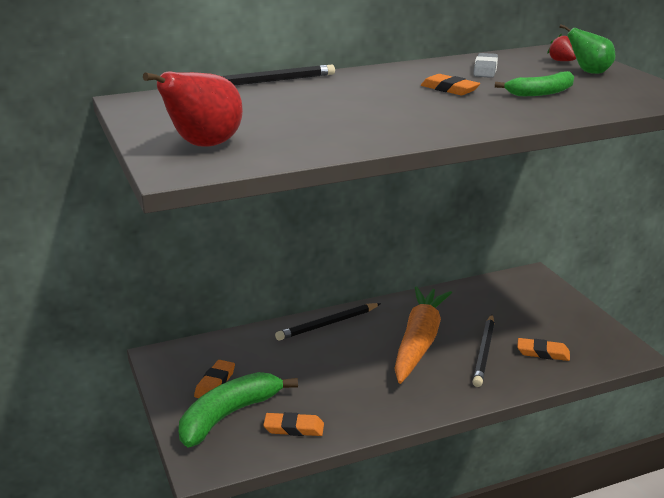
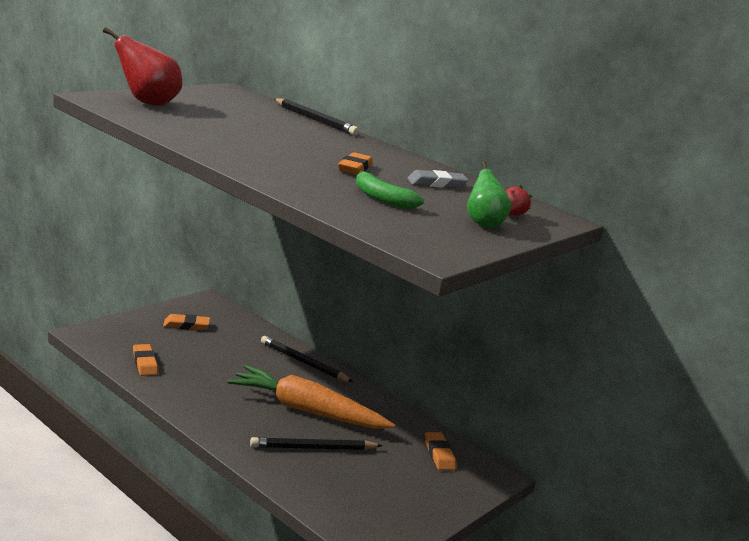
camera: 60 degrees right, 5 degrees down
green banana [179,372,298,447] -> none
orange carrot [394,286,452,384] -> orange carrot turned 150 degrees counterclockwise [228,365,395,429]
orange eraser [517,338,570,361] -> orange eraser moved to [425,432,456,470]

